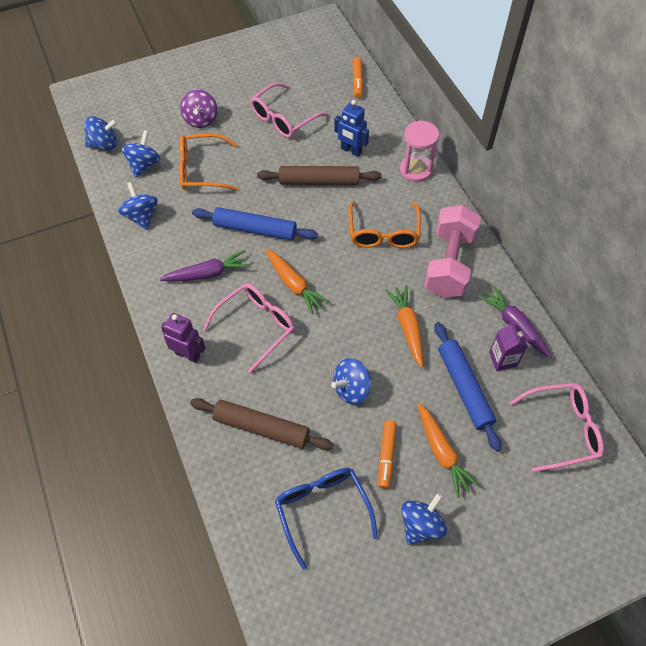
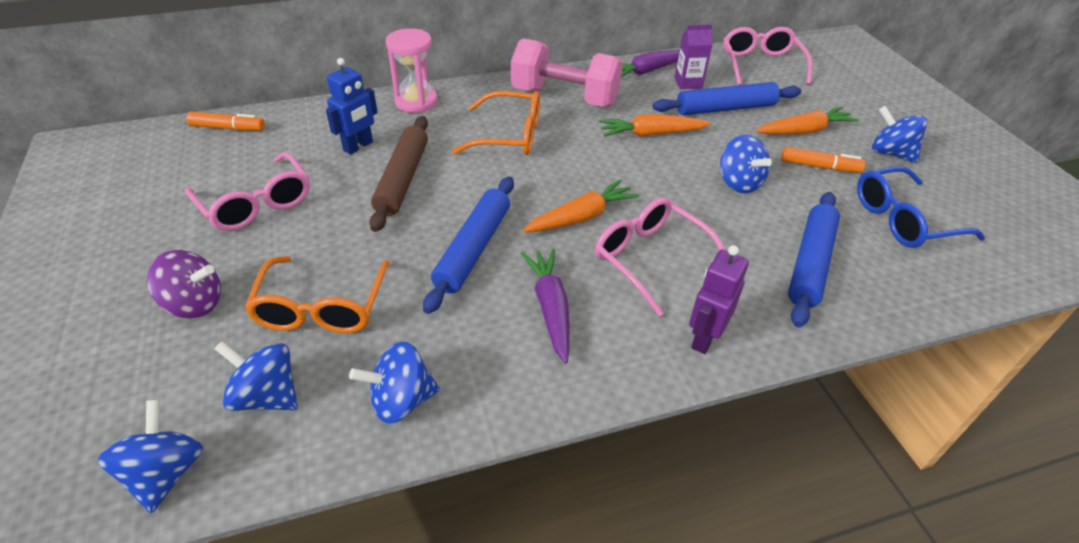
camera: 85 degrees left, 15 degrees down
brown rolling pin [190,398,334,450] -> blue rolling pin [788,192,840,328]

